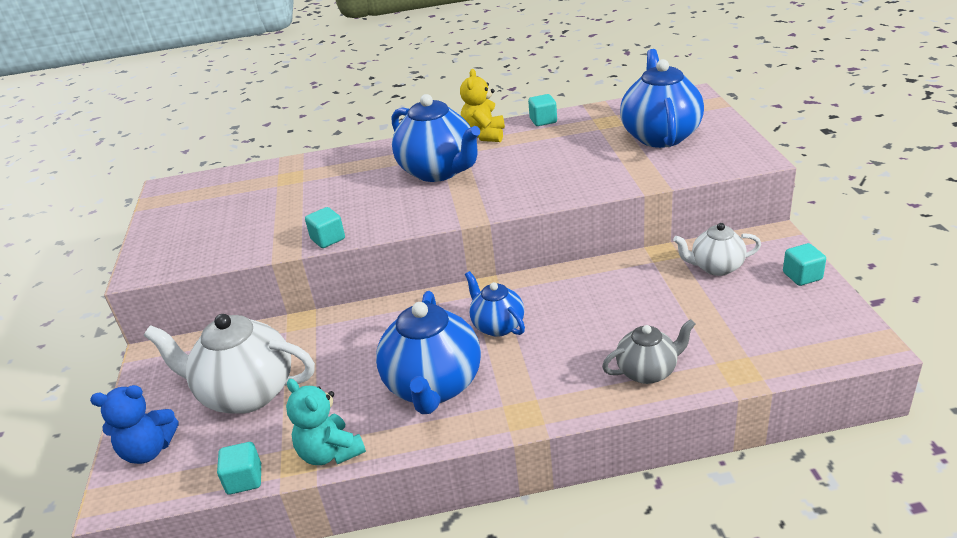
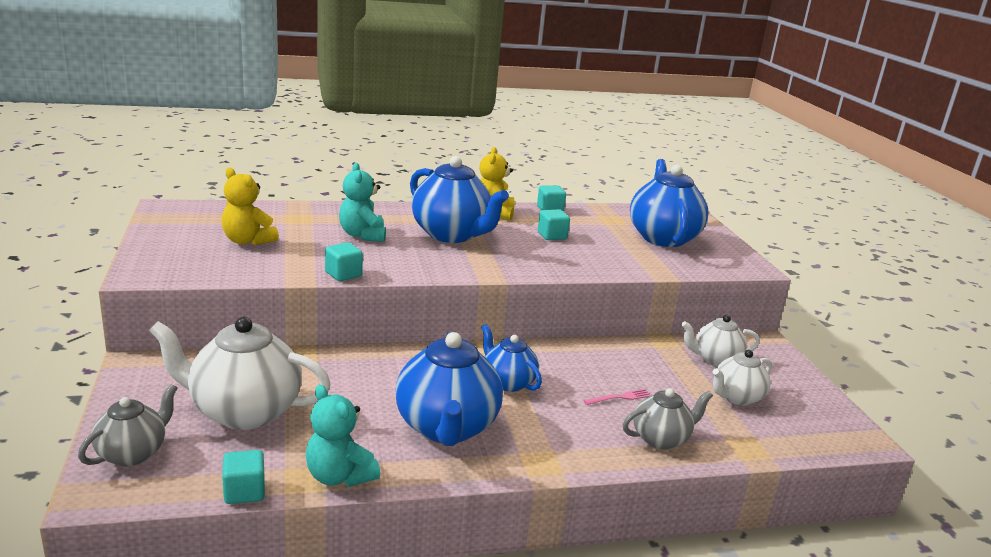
camera: 10 degrees left, 10 degrees down
blue teddy bear [90,385,178,464] -> grey teapot [78,384,178,466]
turquoise cube [783,243,826,286] -> turquoise cube moved to [538,209,570,240]
none -> yellow teddy bear [222,167,279,245]
none -> turquoise teddy bear [339,163,386,242]
none -> pink fork [583,389,651,405]
none -> white teapot [713,350,772,405]

